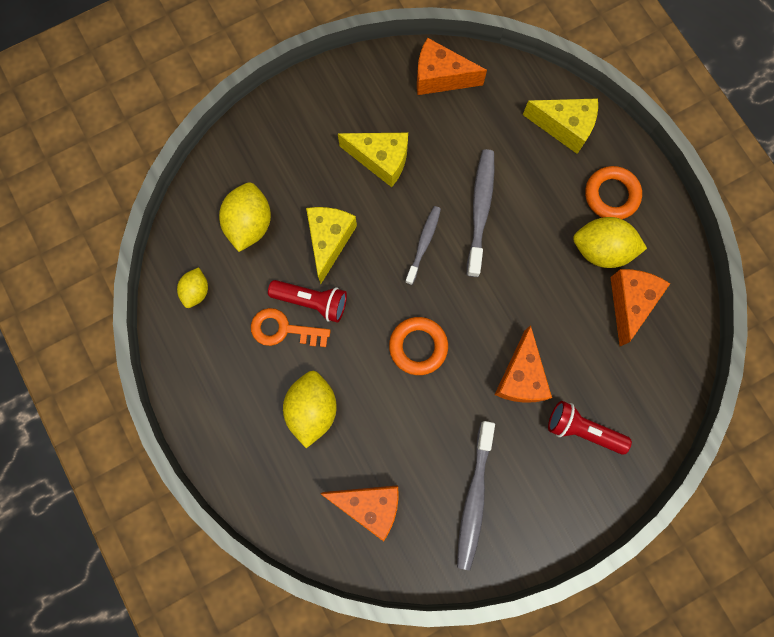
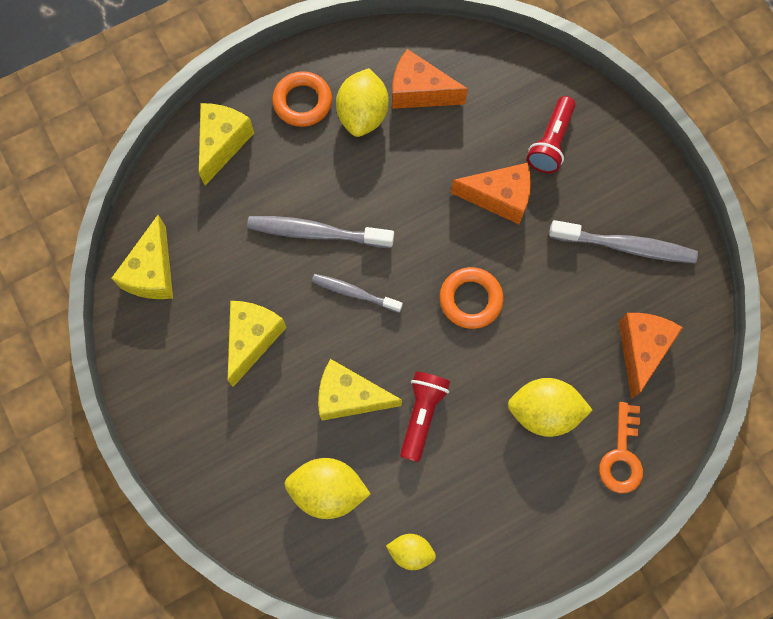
camera: 90 degrees left, 5 degrees down
orange key [251,308,331,347] -> orange key moved to [599,402,643,494]
orange cheese [417,38,487,95] -> yellow cheese [111,215,173,299]

